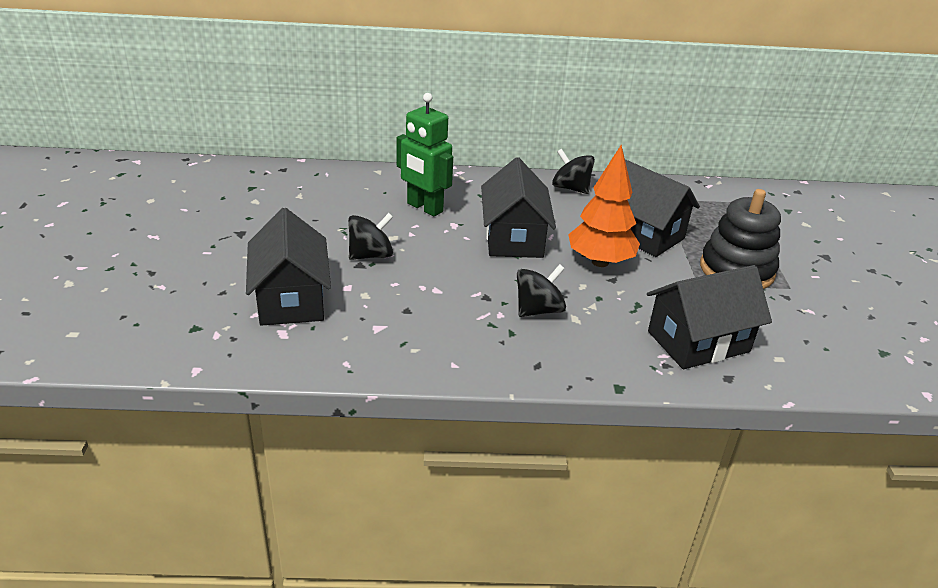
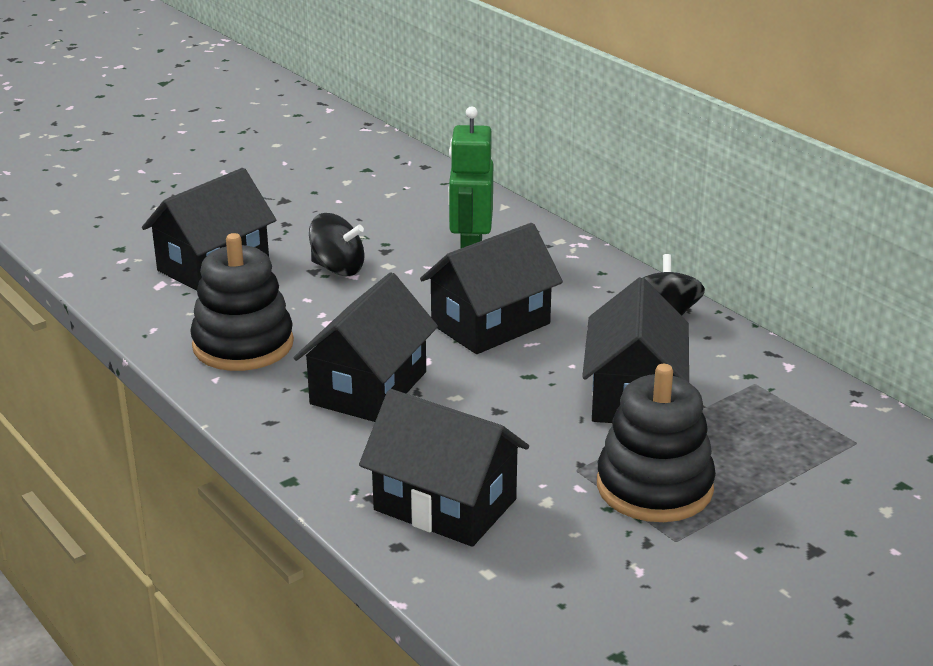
camera: 55 degrees right, 5 degrees down
black spinning top [517,264,566,317] -> black house [294,272,438,422]
orange tree [568,145,640,267] -> none
none -> black stacking toy [190,233,294,371]

